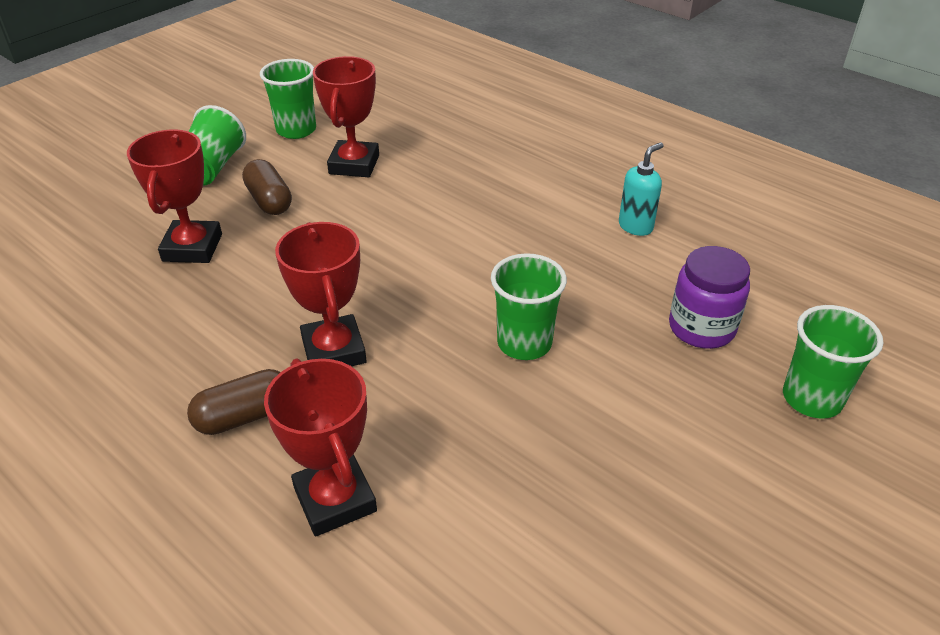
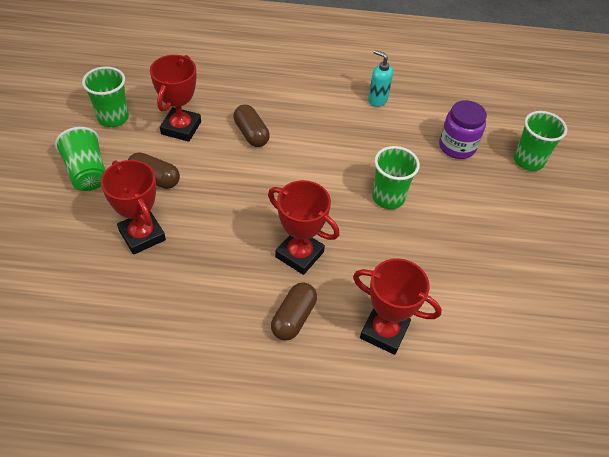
camera: 40 degrees left, 10 degrees up
red trophy [313,56,379,177] -> red trophy turned 45 degrees clockwise [150,55,201,142]
turquoise soap dispenser [619,142,664,236] -> turquoise soap dispenser turned 60 degrees counterclockwise [368,50,393,107]
none -> brown capsule [233,104,270,147]

